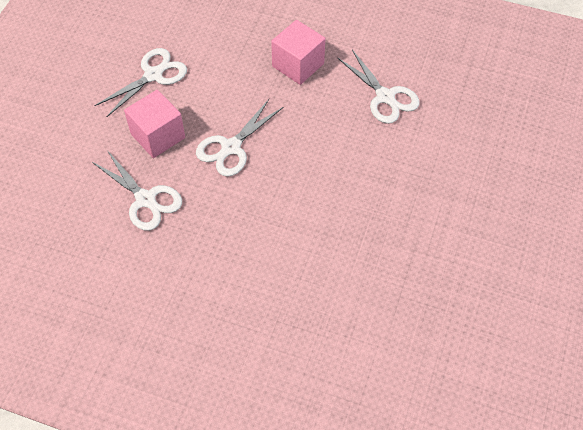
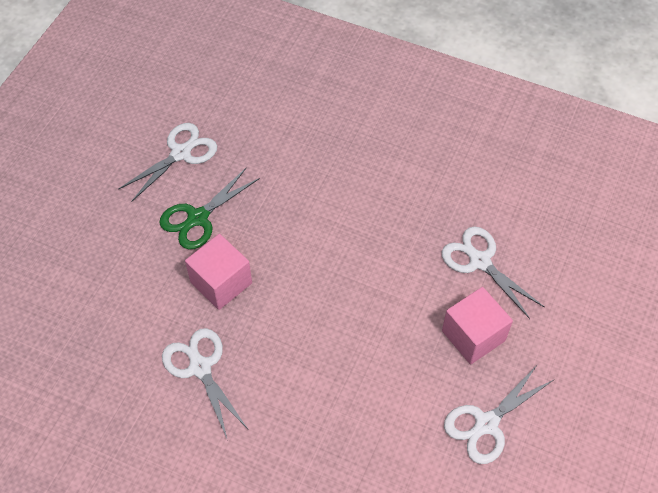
camera: 175 degrees left, 0 degrees up
white scissors [196,99,283,177] -> white scissors moved to [118,123,217,202]
pink cube [271,20,325,85] -> pink cube moved to [185,234,252,310]
none -> green scissors [159,168,260,250]

